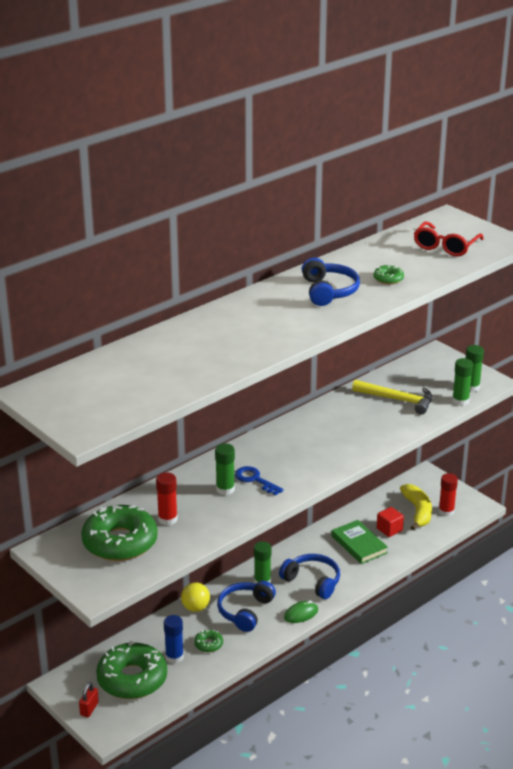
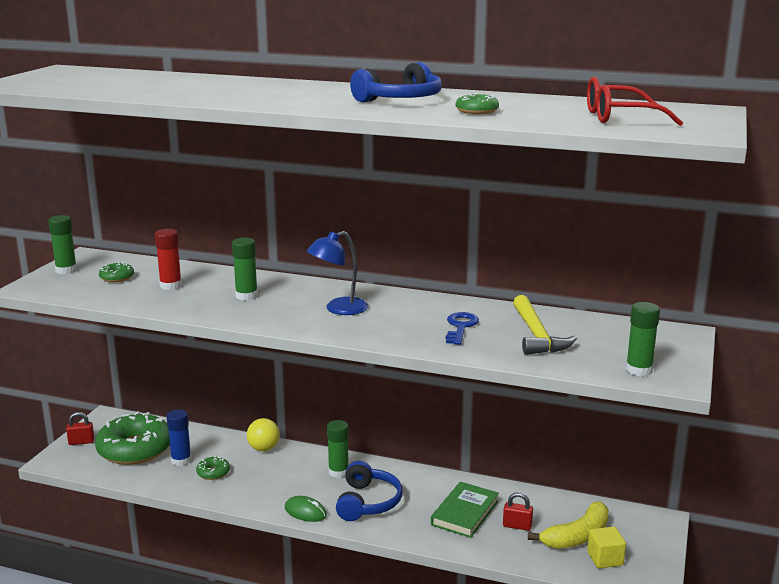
camera: 60 degrees right, 10 degrees down
green donut [81,505,158,561] -> green donut [99,262,134,282], size x0.43
blue headphones [217,581,276,632] -> none
blue key [235,466,284,496] -> blue key moved to [446,312,479,345]
red cube [377,507,404,537] -> red padlock [503,492,533,531]
red glue stick [439,473,458,516] -> yellow cube [587,526,626,568]
green glue stick [452,358,473,406] -> green glue stick moved to [48,215,77,274]
none -> blue lamp [307,231,369,315]

